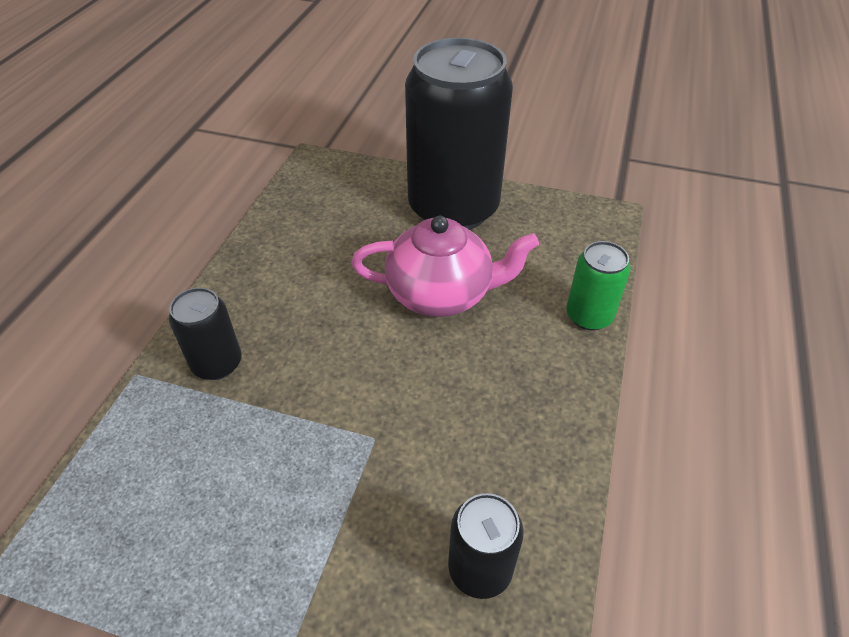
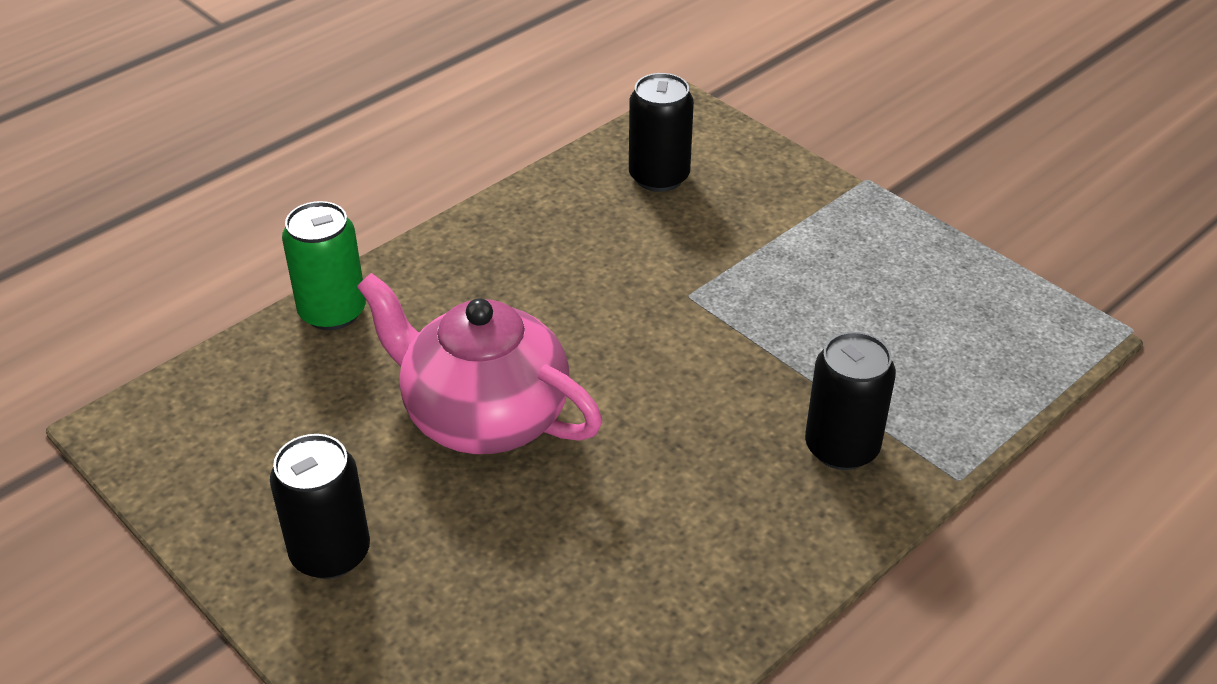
camera: 150 degrees left, 5 degrees down
black can [405,37,513,230] -> black can [270,434,370,579], size x0.45

